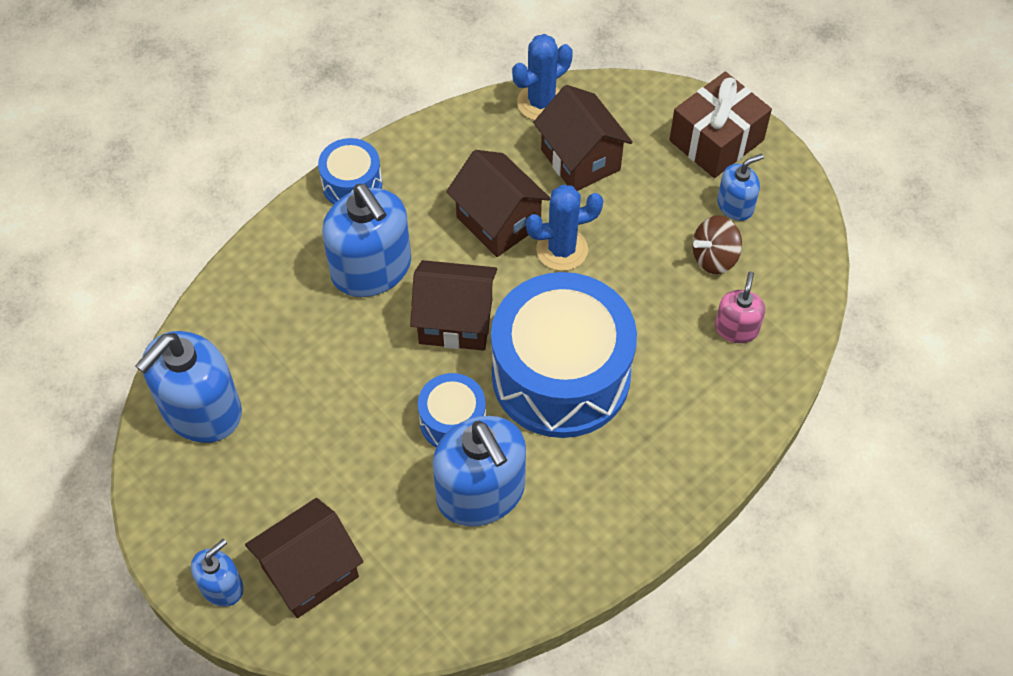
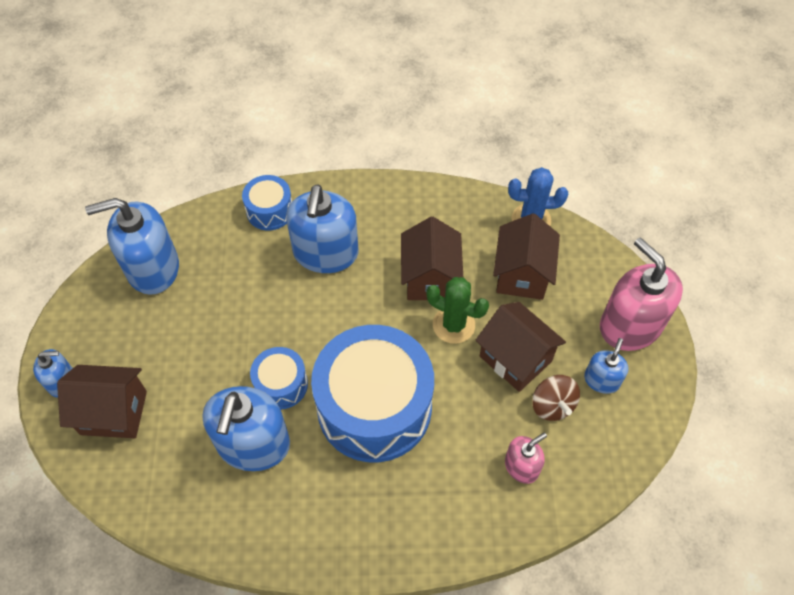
camera: 40 degrees right, 0 degrees up
blue drum [318,138,382,205] -> blue drum moved to [242,175,292,231]
brown house [410,260,498,351] -> brown house moved to [475,302,566,392]
blue cactus [526,185,603,271] -> green cactus [426,277,489,344]
brown gift [669,72,772,178] -> pink soap dispenser [600,237,683,351]
brown spinning top [692,216,742,274] -> brown spinning top turned 120 degrees counterclockwise [532,375,580,421]
blue soap dispenser [717,154,764,221] -> blue soap dispenser turned 75 degrees counterclockwise [584,338,629,394]

